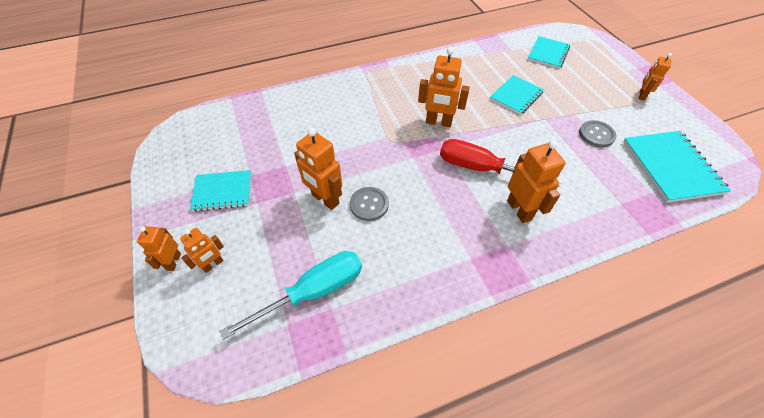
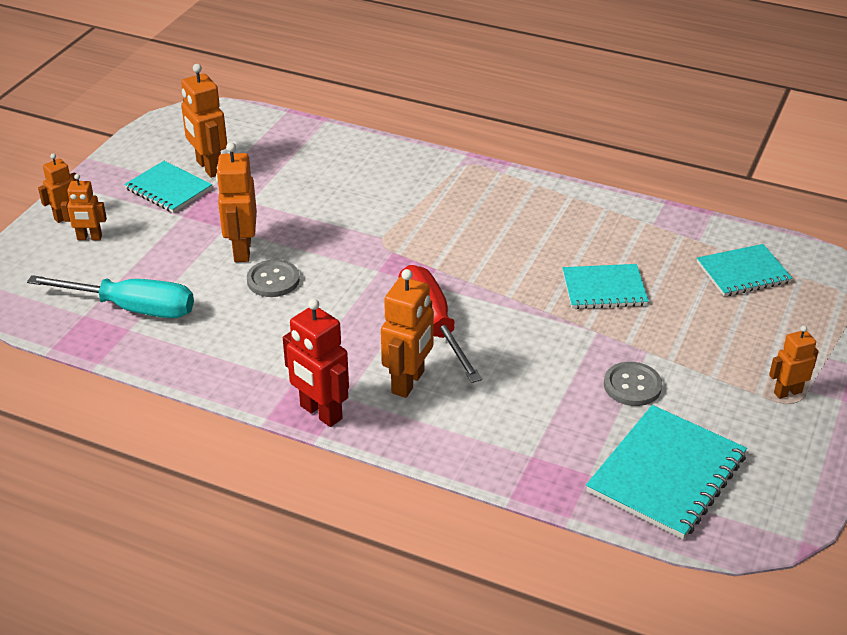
camera: 45 degrees right, 15 degrees down
orange robot [418,47,470,127] -> orange robot moved to [181,64,227,178]
none -> red robot [283,299,349,427]

